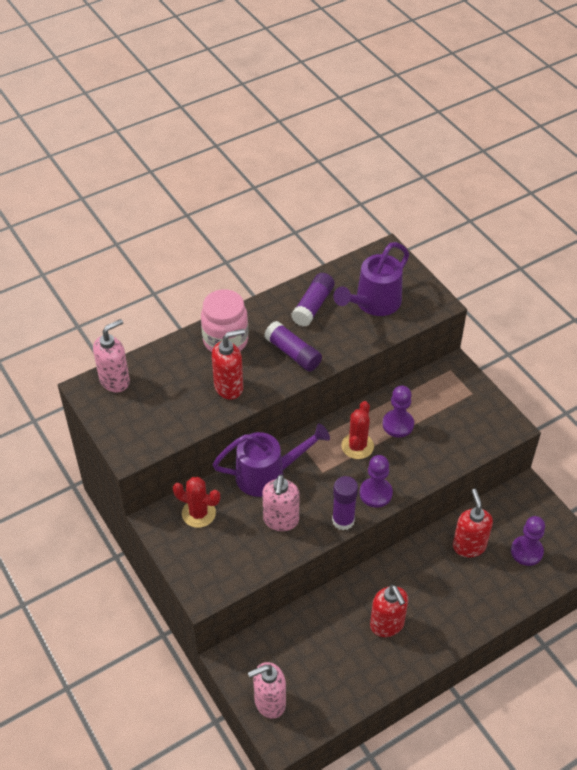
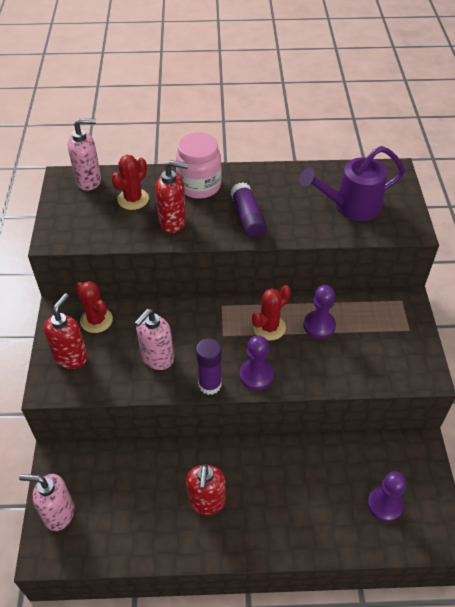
camera: 30 degrees right, 0 degrees up
purple watering can [213,423,330,497] -> none
purple glue stick [291,273,335,326] -> none
red soap dispenser [453,489,493,558] -> red soap dispenser moved to [44,293,88,369]
none -> red cactus [111,155,149,210]

